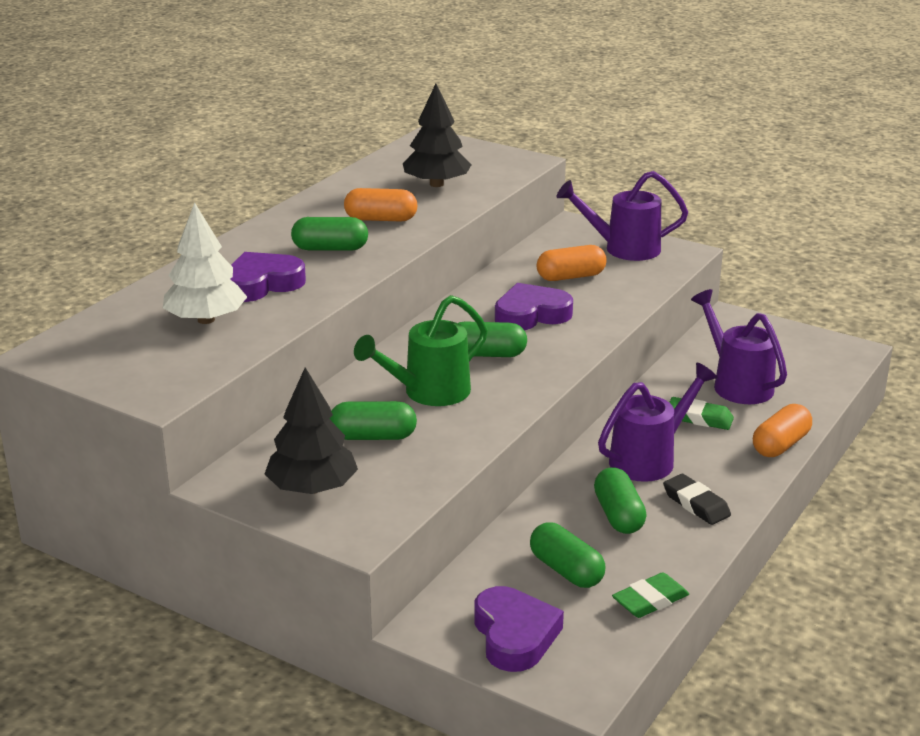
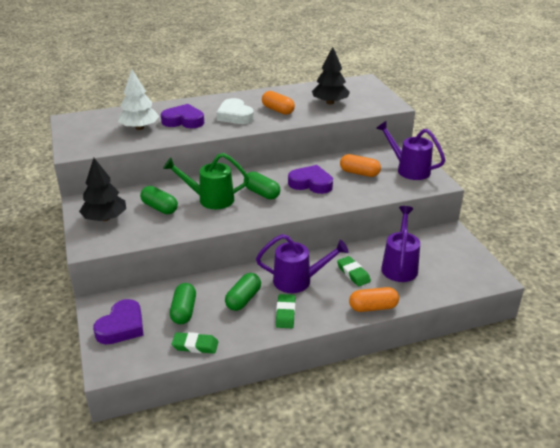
camera: 40 degrees right, 5 degrees up
green capsule [291,217,368,251] -> white heart [216,98,254,124]
black eraser [663,474,731,525] -> green eraser [276,294,295,328]

